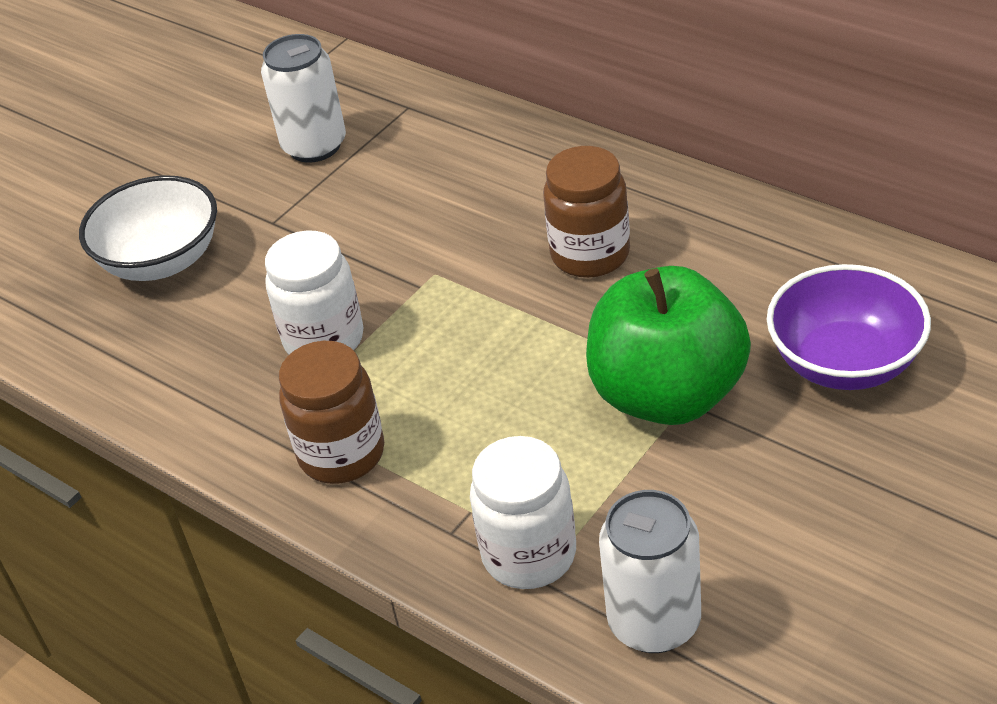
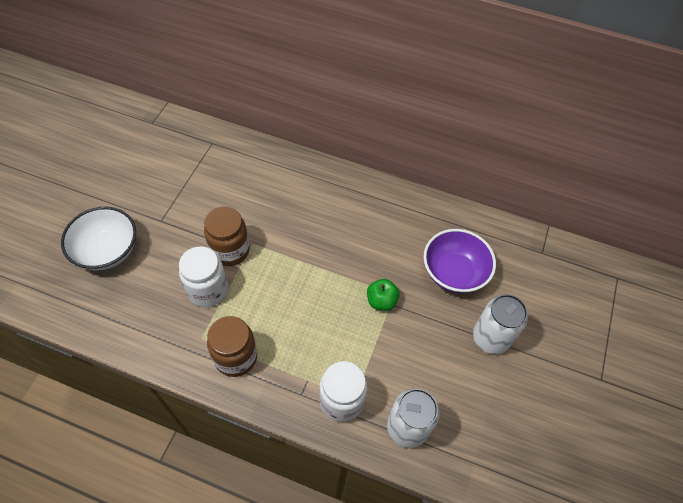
camera: 25 degrees left, 15 degrees up
white can [261,34,346,162] -> white can moved to [473,294,528,354]
brown jar [543,146,630,278] -> brown jar moved to [204,206,250,266]
green apple [586,266,751,425] -> green apple [367,279,400,311], size x0.44

